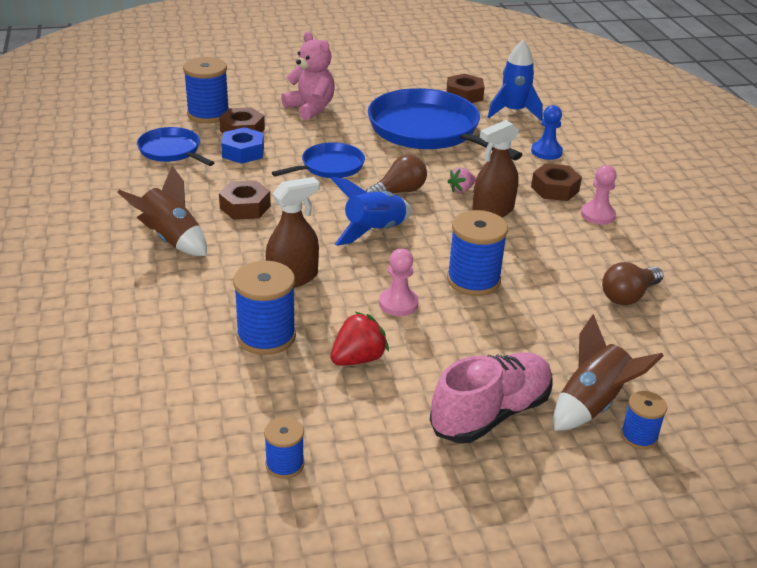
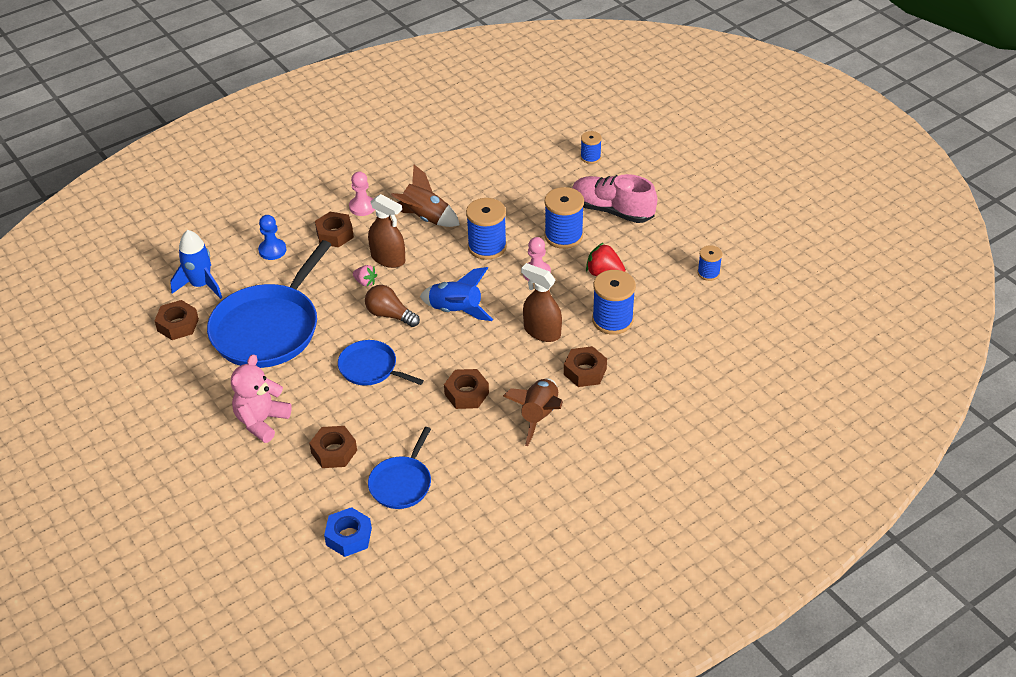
camera: 110 degrees left, 10 degrees up
blue spool [183,57,229,123] -> blue spool moved to [544,187,584,249]
blue nut [221,127,264,164] -> blue nut moved to [324,507,372,557]
brown rocket [553,314,664,431] -> brown rocket moved to [391,165,460,227]
brown light bulb [602,262,663,305] -> none
none -> brown nut [564,346,607,387]

